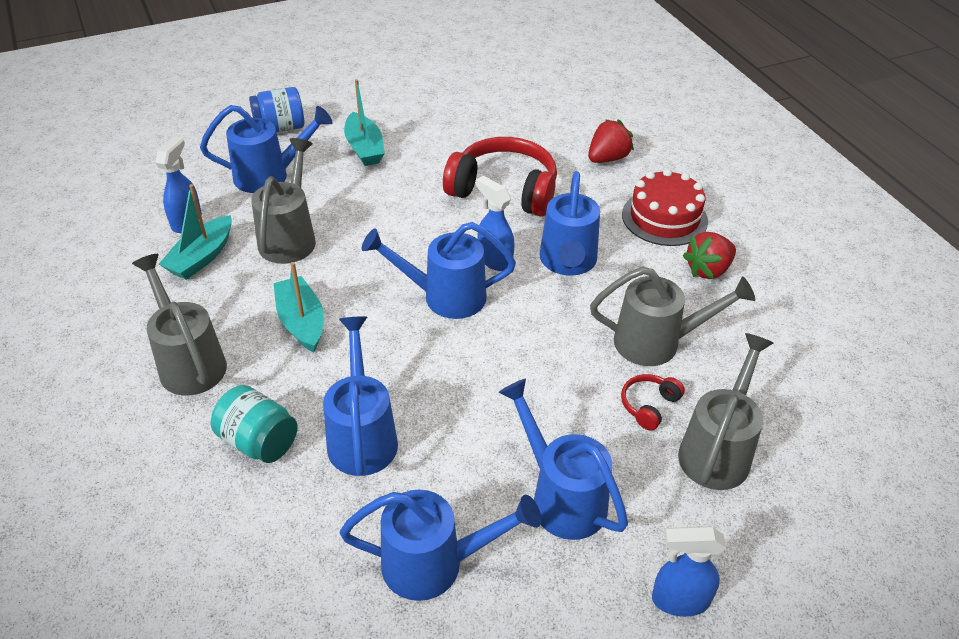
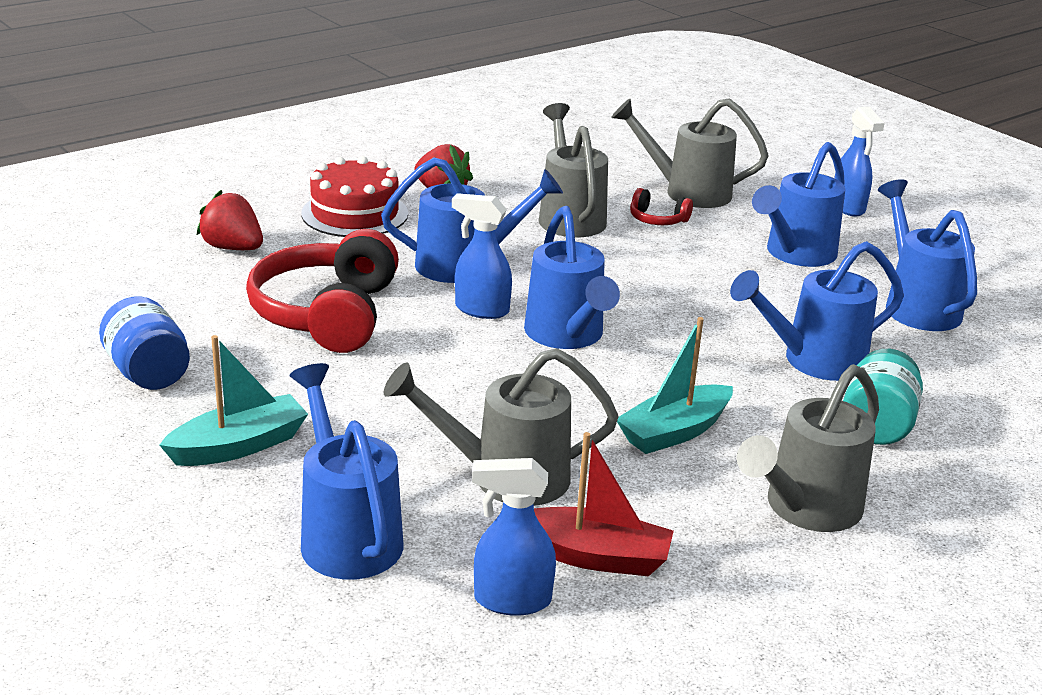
camera: 105 degrees left, 15 degrees down
turquoise boat [159,184,232,280] -> red boat [534,432,674,577]
blue jar [249,87,304,132] -> blue jar moved to [99,296,190,390]
blue spray bottle [476,175,514,271] -> blue spray bottle turned 75 degrees clockwise [452,193,512,319]

